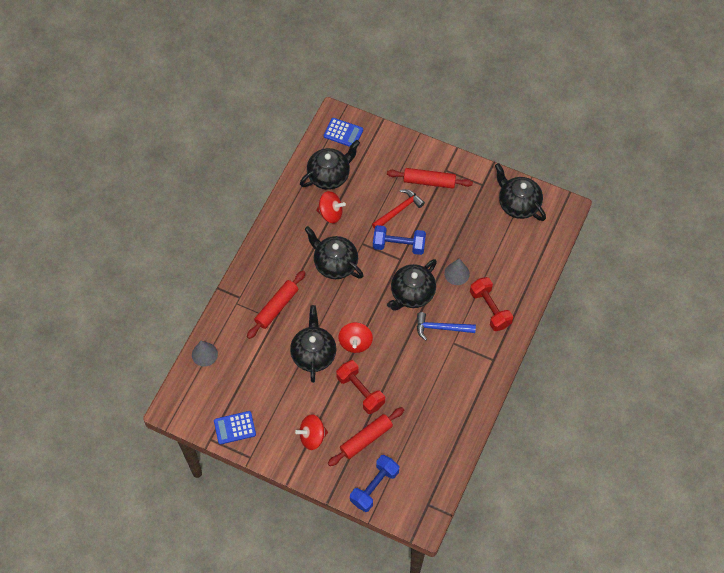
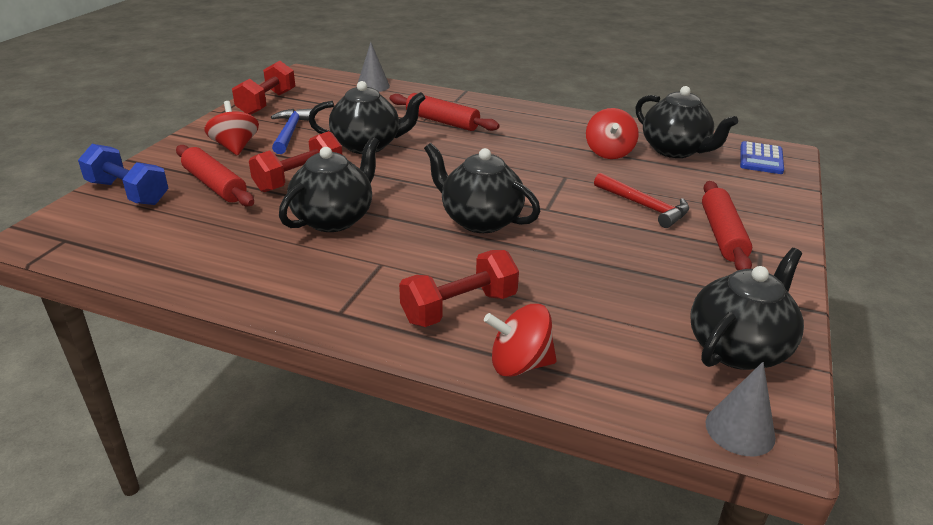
camera: 85 degrees right, 30 degrees down
blue calculator [214,411,256,444] -> red dumbbell [232,61,295,115]
black teapot [305,226,364,279] -> black teapot moved to [279,137,380,232]
red spinning top [338,322,373,353] -> red spinning top moved to [484,304,557,377]
blue dumbbell [373,225,426,255] -> none
blue hammer [417,312,476,341] -> blue hammer moved to [271,109,312,154]
grey cone [444,258,470,285] -> grey cone moved to [706,362,776,456]

